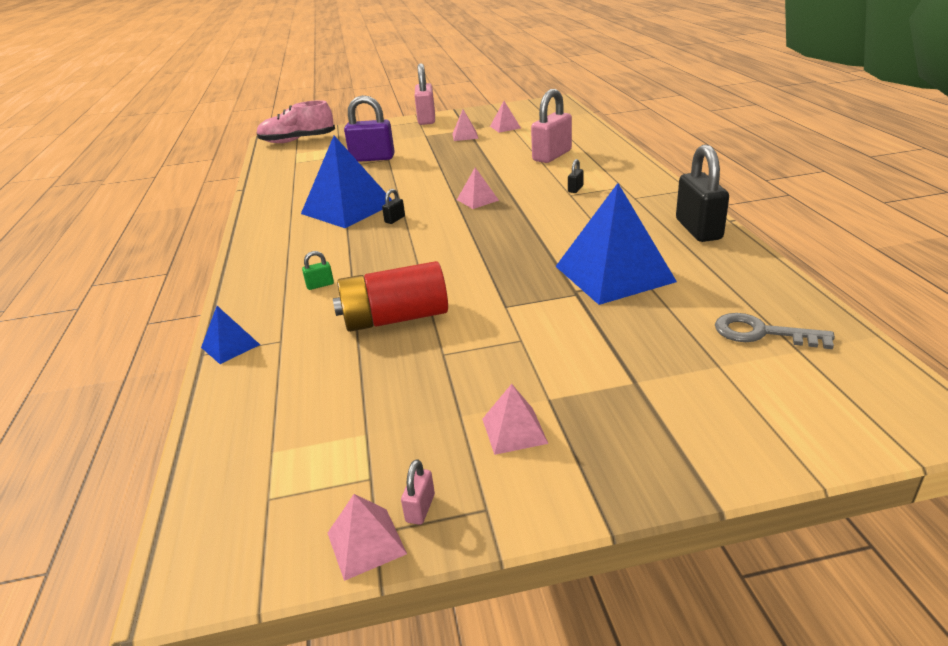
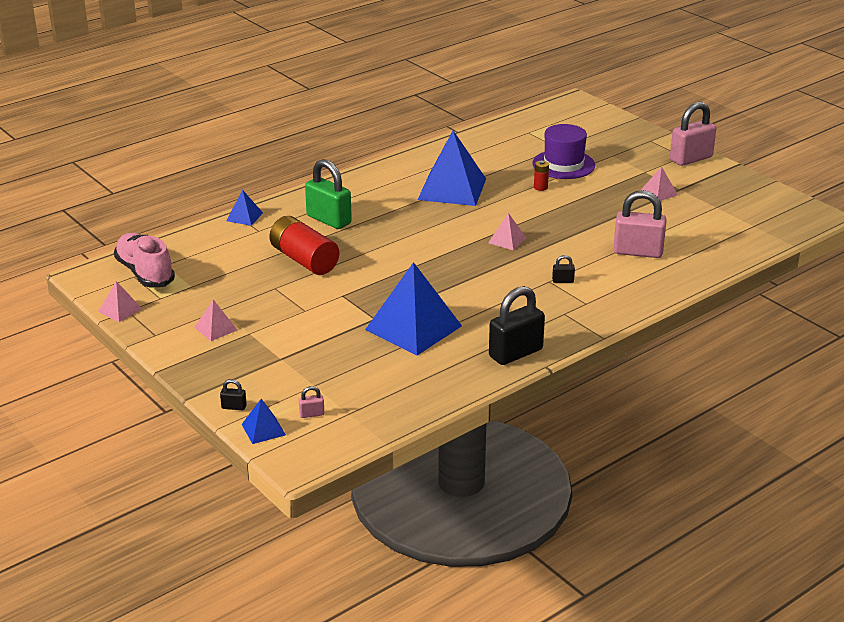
camera: 60 degrees right, 0 degrees up
pink shoe [257,100,335,143] -> pink shoe moved to [114,233,175,288]
green padlock [302,251,334,290] -> green padlock [305,159,352,229], size x2.39
purple padlock [344,95,395,162] -> purple hat [532,124,595,179]
black padlock [382,189,405,224] -> black padlock moved to [220,379,247,410]
pink padlock [401,459,435,525] -> pink padlock moved to [299,386,324,418]
pink pyramid [490,101,521,133] -> none
grey key [715,313,835,349] -> none
none -> blue pyramid [242,399,286,444]
none -> red battery [534,161,549,191]

